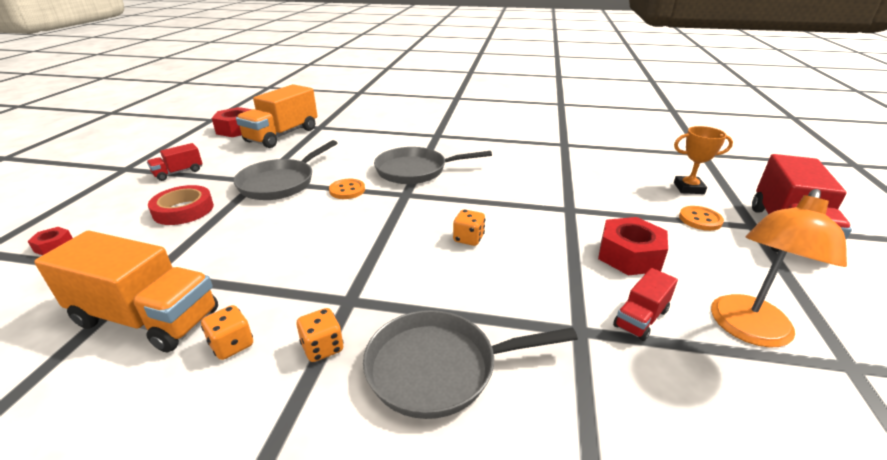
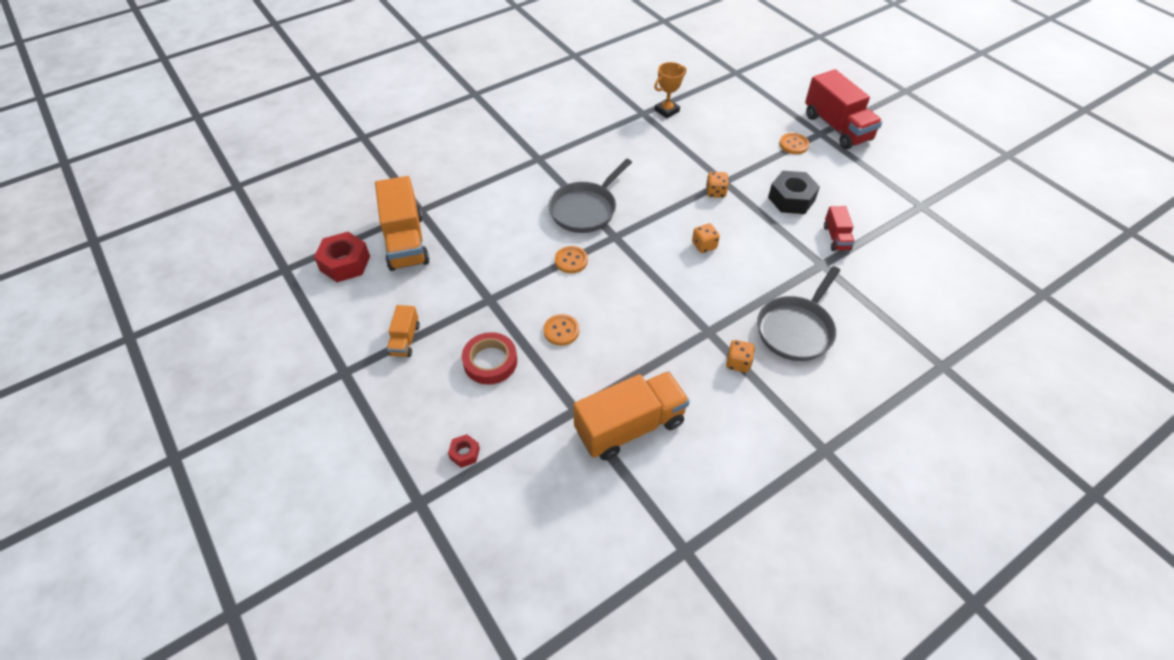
camera: 45 degrees left, 20 degrees up
red truck [147,143,203,181] -> orange truck [387,305,420,357]
orange dice [201,305,253,360] -> orange dice moved to [706,172,729,198]
grey pan [233,140,337,200] -> none
red nut [598,217,668,275] -> black nut [768,171,820,214]
orange trophy [674,126,733,194] -> orange trophy moved to [654,62,686,118]
orange lamp [711,189,847,347] -> none
none -> orange button [543,314,579,346]

